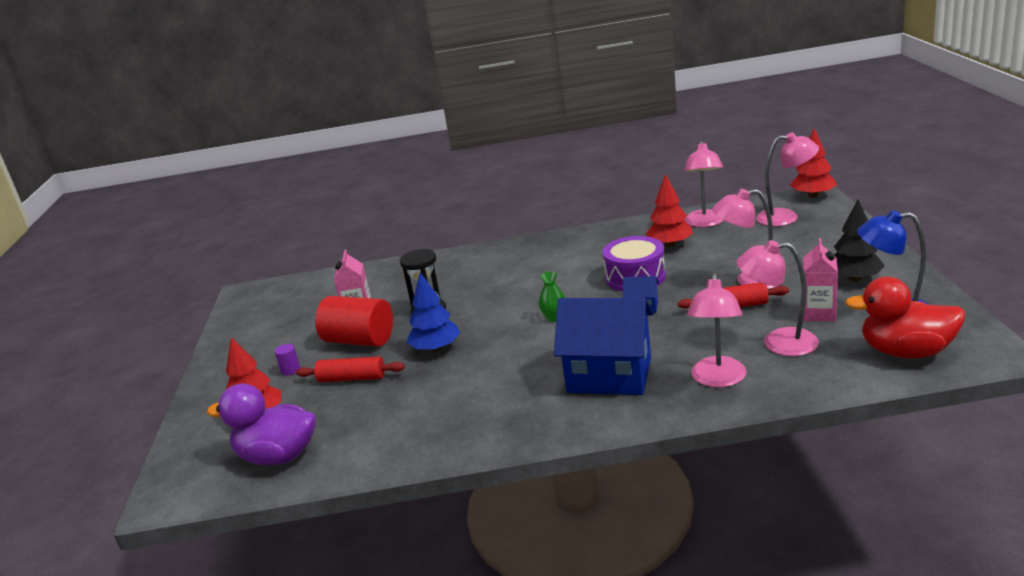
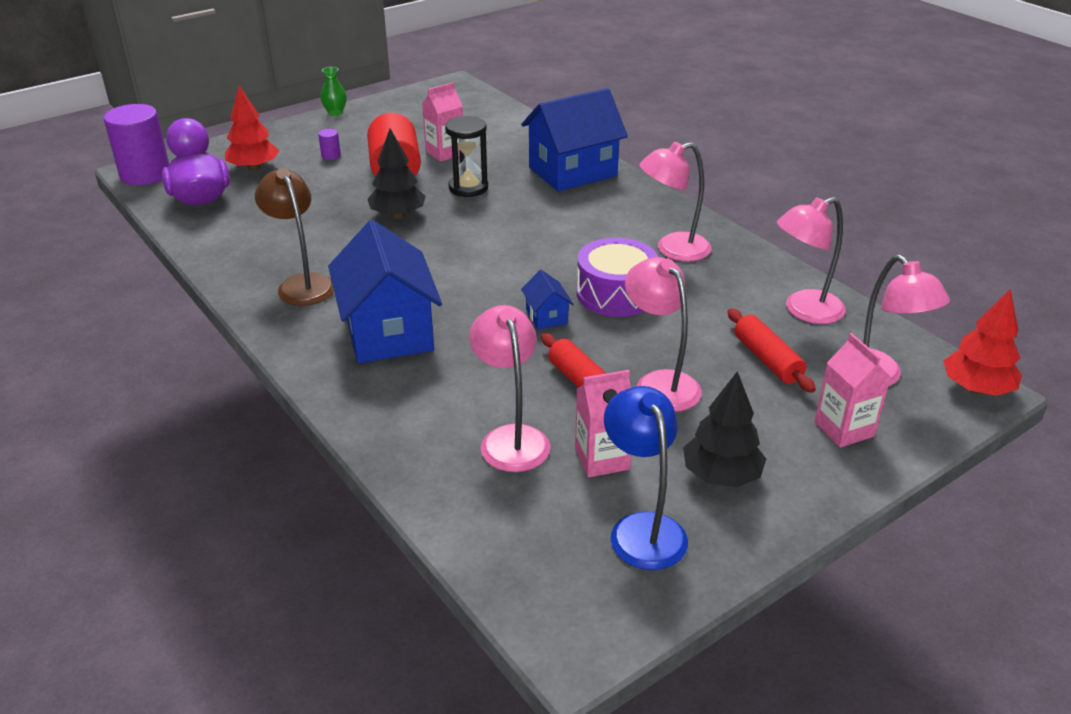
camera: 55 degrees right, 10 degrees up
red rolling pin [296,357,405,382] -> red rolling pin moved to [728,308,816,393]
blue tree [407,273,460,352] -> black tree [367,129,426,219]
green vase [539,271,565,322] -> green vase moved to [320,67,347,116]
red tree [645,174,693,247] -> none
pink lamp [687,273,746,388] -> pink lamp moved to [639,142,712,262]
red duck [845,277,965,358] -> none
none -> purple cylinder [104,104,169,185]
none -> brown lamp [255,168,334,306]
none -> blue house [521,88,628,192]
none -> pink carton [815,333,891,447]

